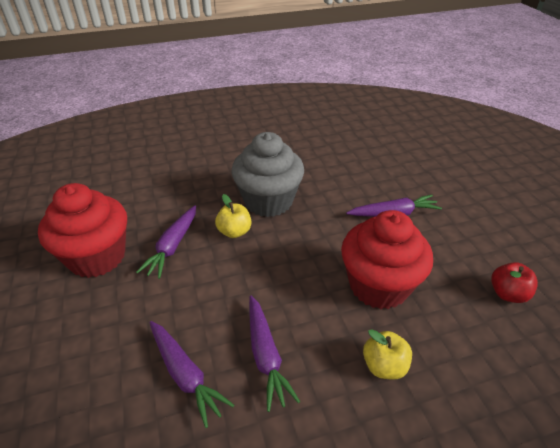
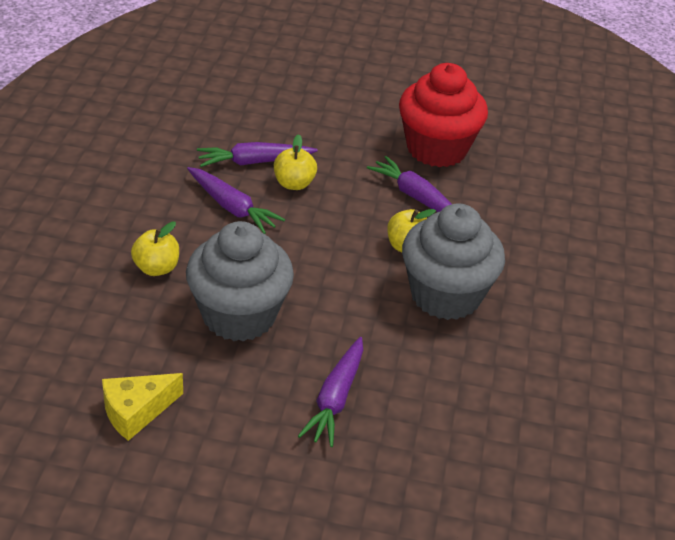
camera: 115 degrees right, 0 degrees up
purple carrot [249,295,300,412] -> purple carrot turned 150 degrees counterclockwise [187,167,285,234]
red cupcake [341,210,433,309] -> grey cupcake [186,221,294,342]
red apple [491,262,538,303] -> yellow cheese [102,373,183,441]
none -> yellow apple [274,134,317,190]

